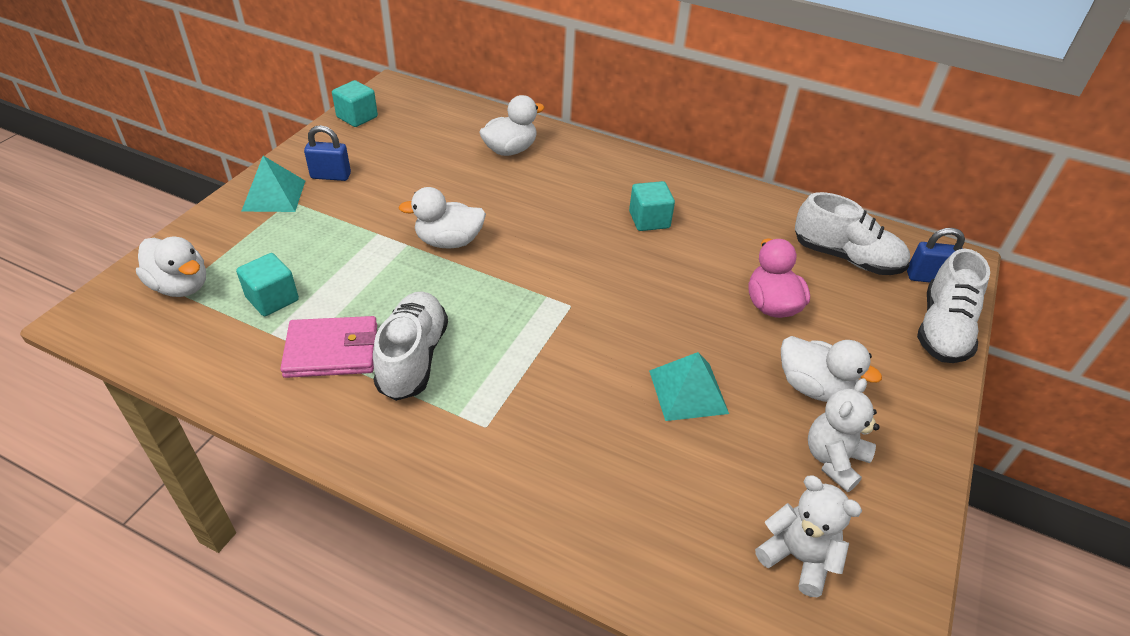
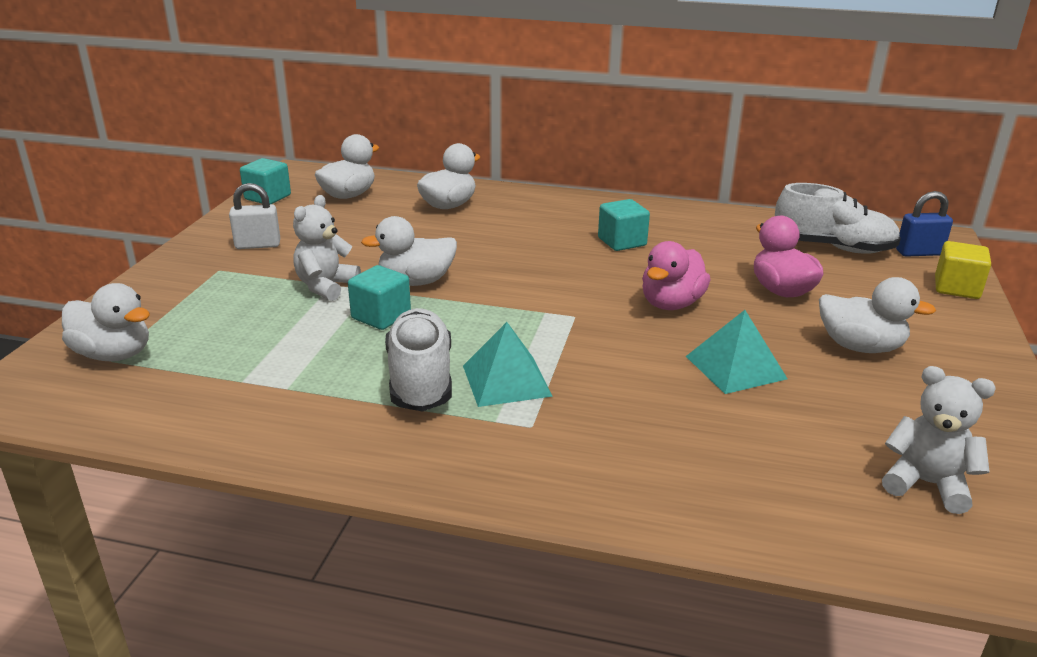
camera: 10 degrees left, 15 degrees down
turquoise cube [236,253,299,316] -> turquoise cube moved to [348,265,411,330]
turquoise pyramid [241,156,305,212] -> turquoise pyramid moved to [463,322,553,407]
pink wallet [280,316,377,378] -> none
blue padlock [304,125,351,181] -> white padlock [229,183,280,249]
white teddy bear [808,378,880,492] -> white teddy bear moved to [293,195,361,301]
white shoe [917,249,990,363] -> yellow cube [935,241,991,299]
none -> white duck [315,134,379,199]
none -> pink duck [642,241,710,310]

